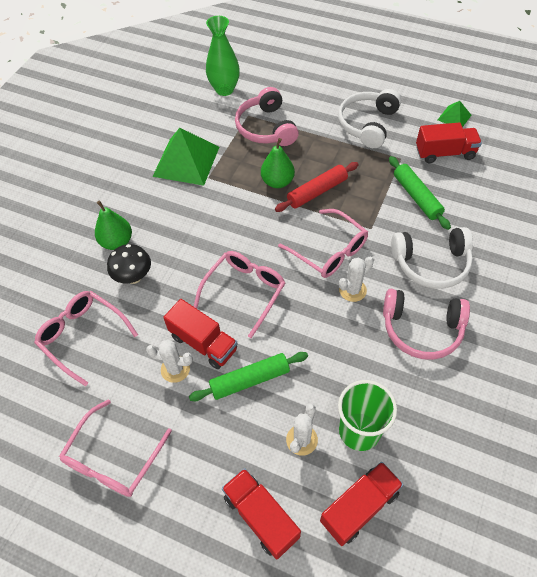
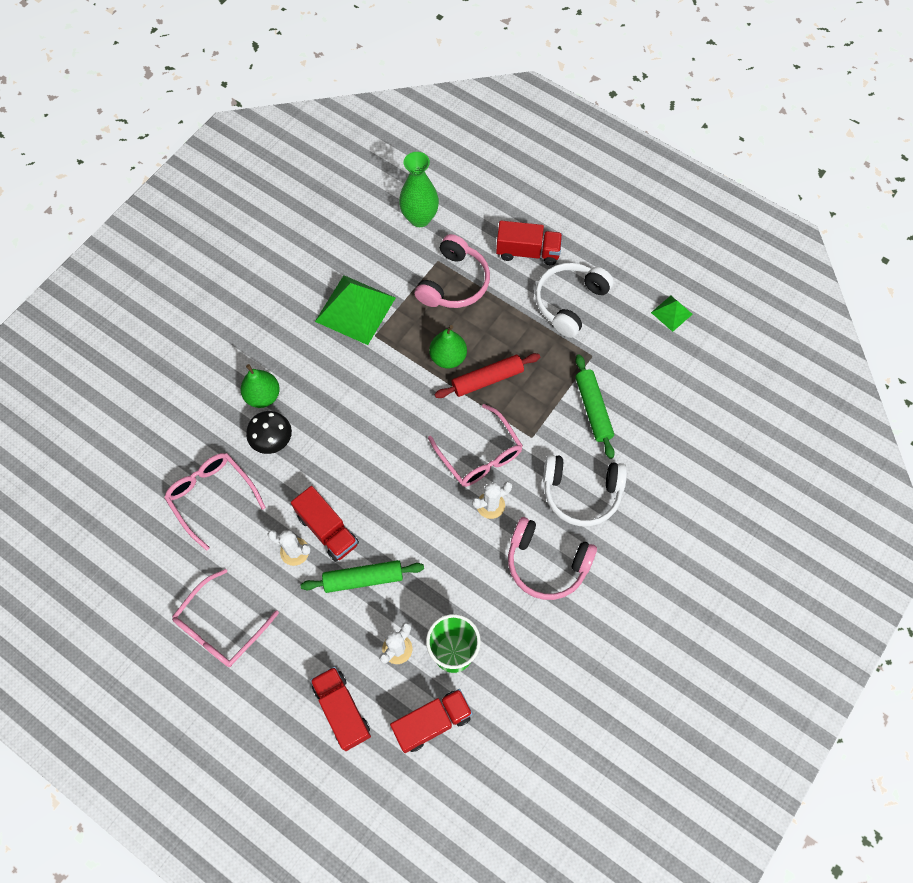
camera: 10 degrees right, 10 degrees up
pink glasses [193,251,285,338] -> none
pink headphones [235,87,299,146] -> pink headphones turned 150 degrees counterclockwise [414,234,490,308]
red truck [416,122,482,163] -> red truck moved to [496,221,562,265]

